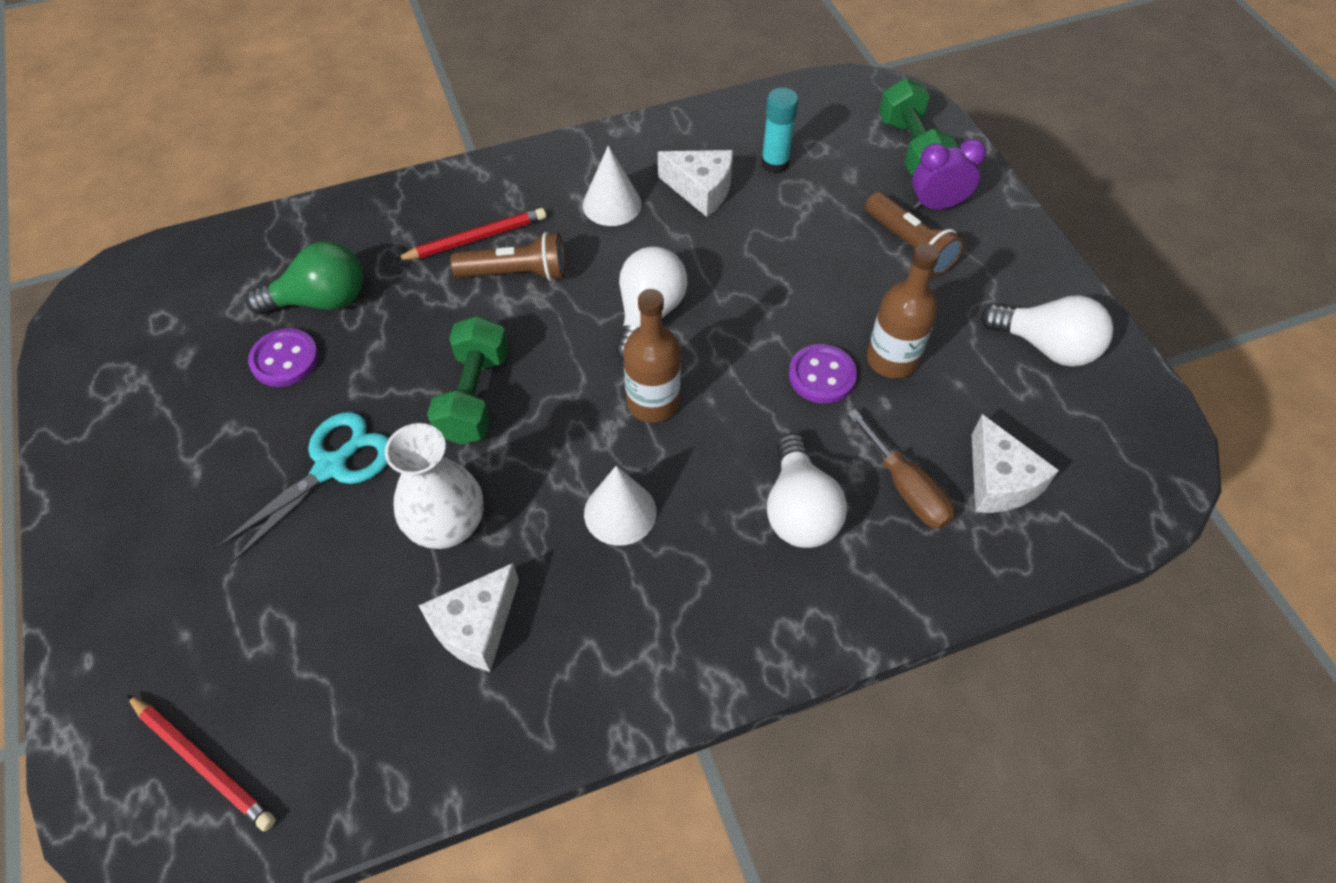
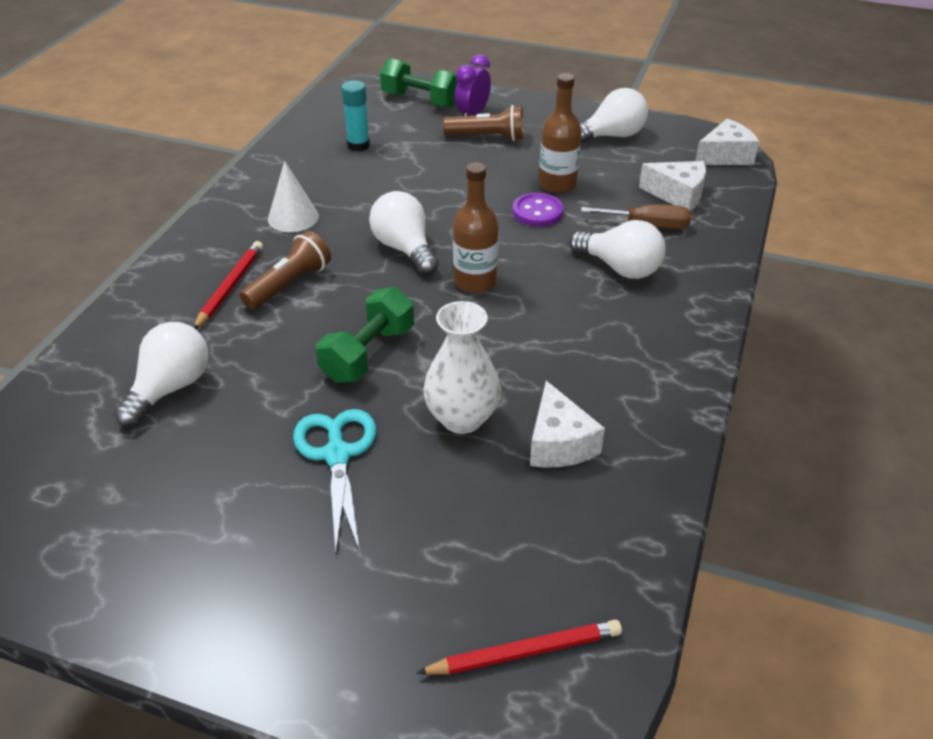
camera: 50 degrees left, 15 degrees down
green light bulb [246,241,363,314] -> white light bulb [114,322,208,427]
purple button [248,328,319,387] -> none
green dumbbell [427,316,508,445] -> green dumbbell turned 75 degrees clockwise [316,287,414,383]
white cone [584,466,657,546] -> none
white cheese [658,150,733,217] -> white cheese moved to [695,118,759,165]

